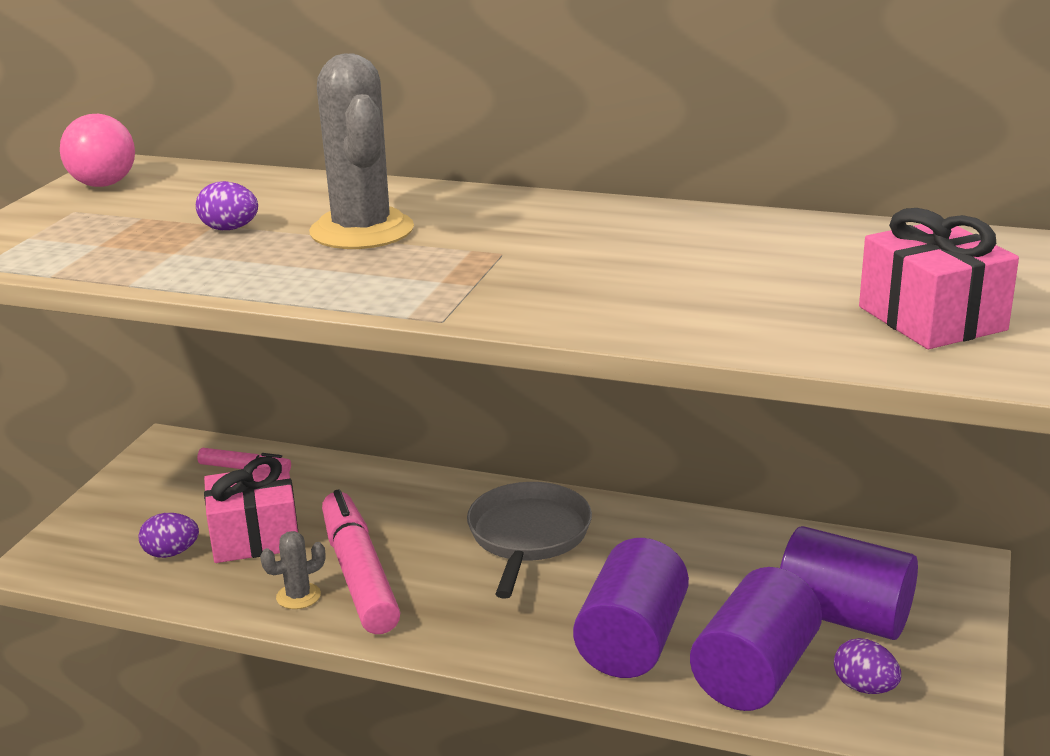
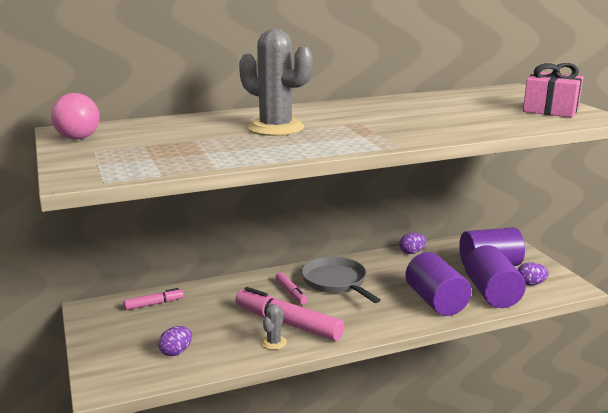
camera: 40 degrees left, 5 degrees down
purple egg [196,181,258,230] -> purple egg moved to [399,233,426,254]
pink gift [204,456,298,563] -> none
none -> pink marker [275,272,308,305]

